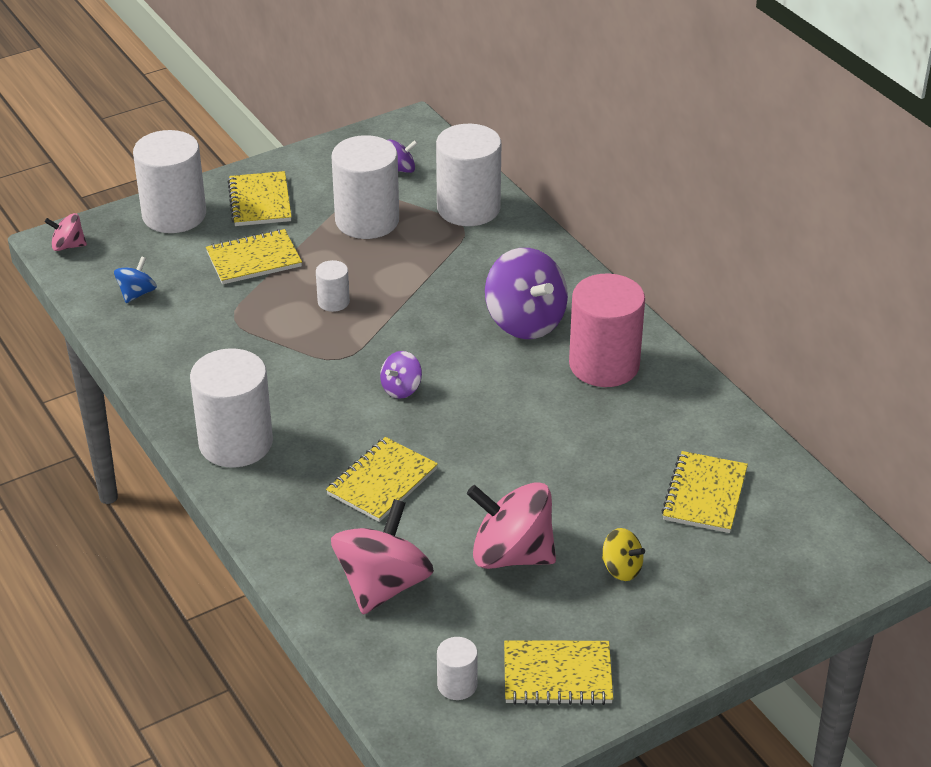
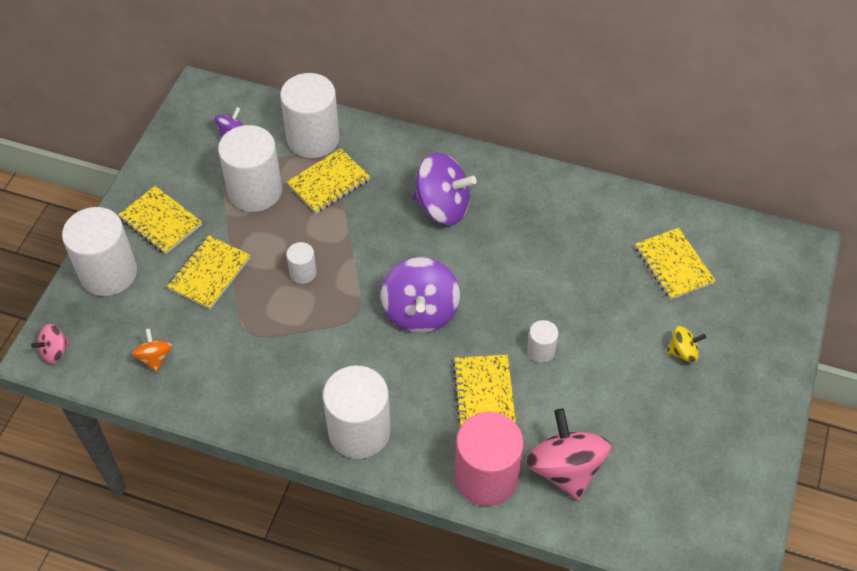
camera: 40 degrees left, 15 degrees up
blue spinning top [114,256,157,303] -> orange spinning top [132,329,172,372]
purple spinning top [380,351,422,399] -> purple spinning top [381,257,460,333], size x2.00
white cylinder [437,637,478,700] -> white cylinder moved to [527,320,558,363]
pink spinning top [467,482,556,569] -> none
yellow notebook [504,640,613,705] -> yellow notebook moved to [287,148,370,214]
pink cylinder [569,274,645,387] -> pink cylinder moved to [455,412,524,506]

